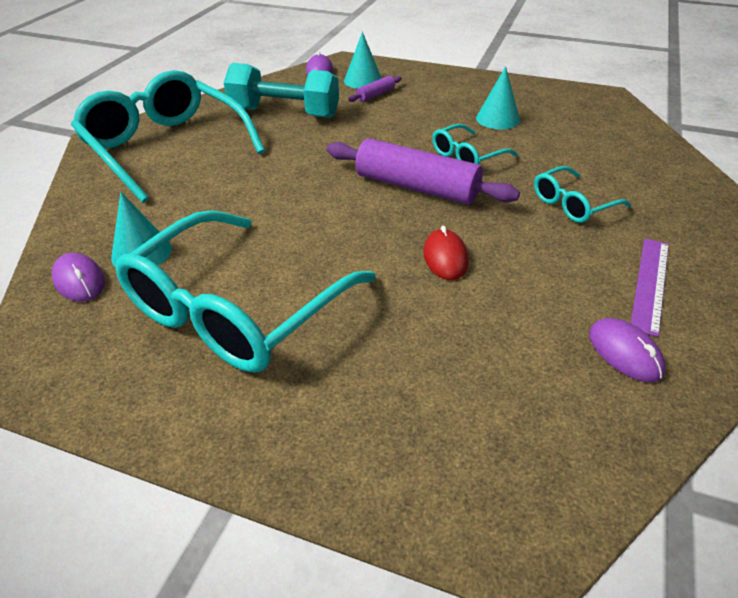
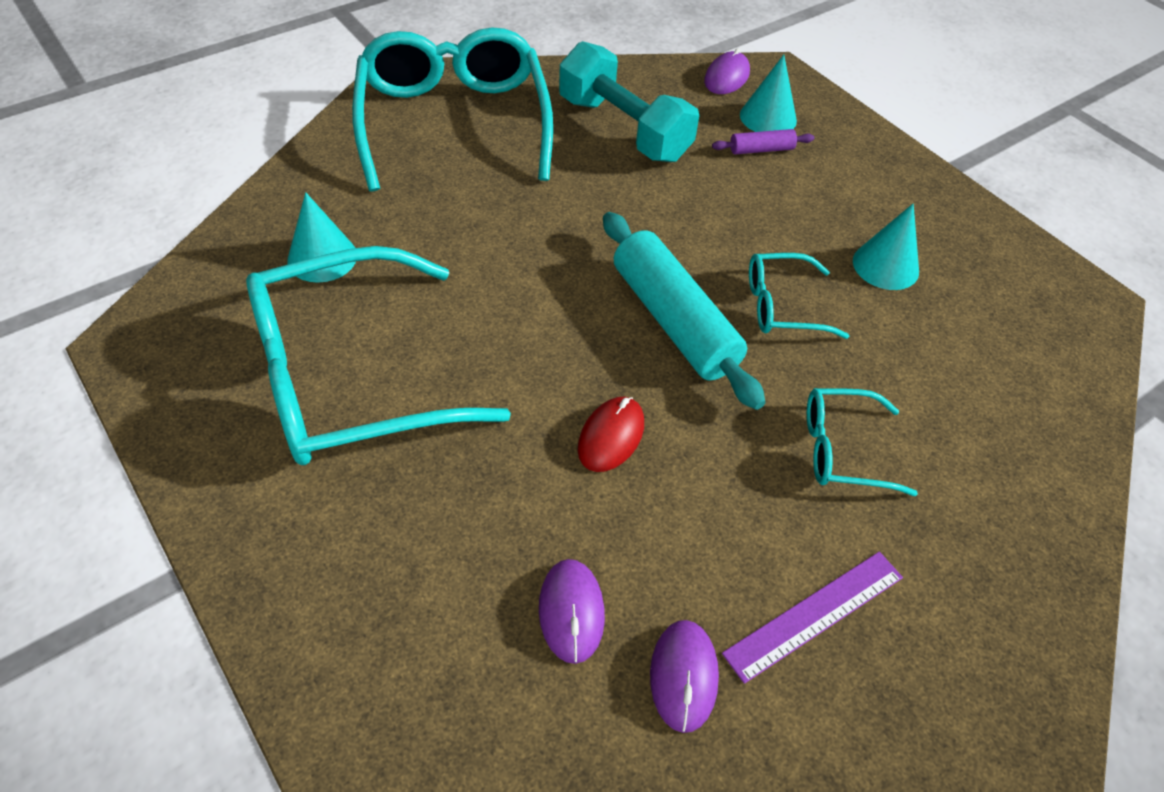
camera: 30 degrees right, 10 degrees up
purple mouse [52,253,105,302] -> purple mouse moved to [539,559,605,664]
purple rolling pin [327,138,520,205] -> turquoise rolling pin [603,212,766,410]

